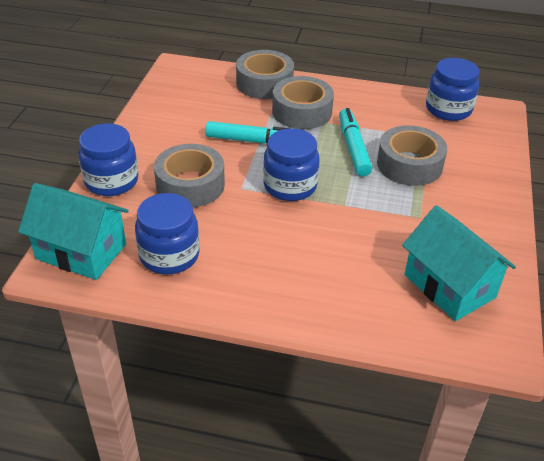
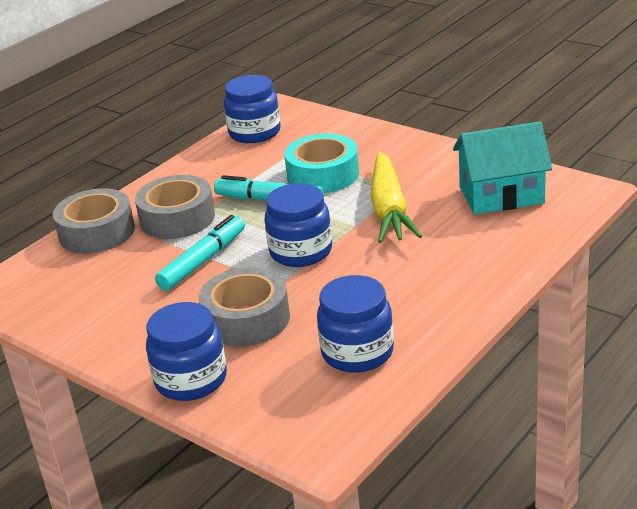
camera: 60 degrees left, 10 degrees down
turquoise house [18,183,129,280] -> none
grey tape [377,125,447,186] -> turquoise tape [284,134,359,193]
none -> yellow carrot [370,152,422,243]

